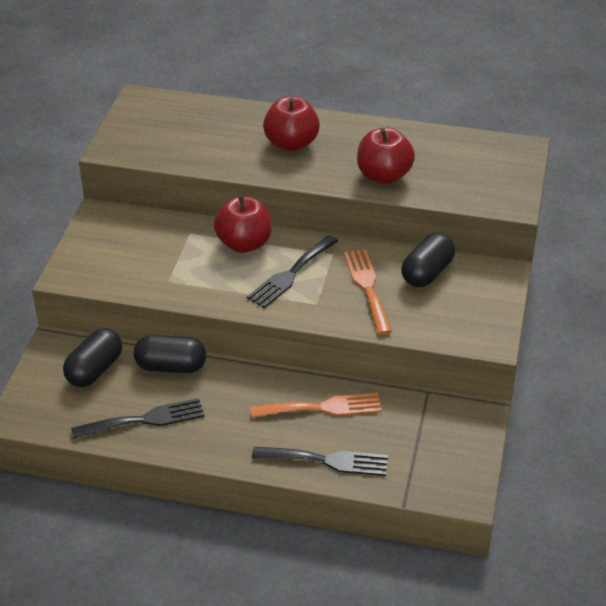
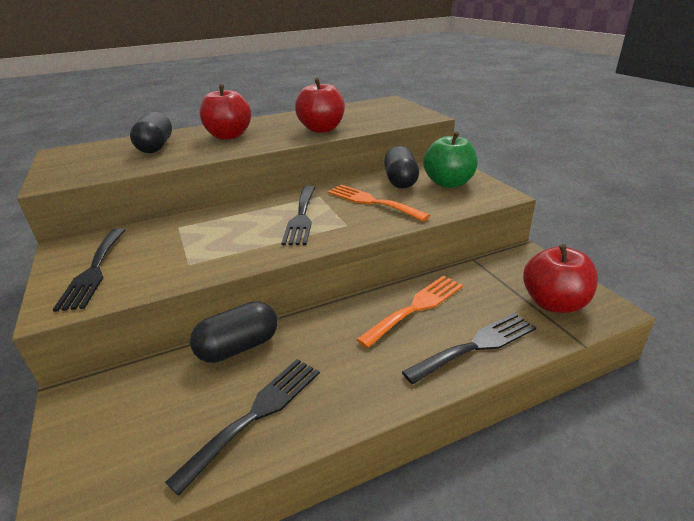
camera: 35 degrees left, 10 degrees down
black capsule [63,328,122,387] -> black capsule moved to [130,111,172,153]
red apple [214,195,272,253] -> red apple moved to [523,244,598,313]
none -> black fork [53,228,125,312]
none -> green apple [423,131,478,188]

